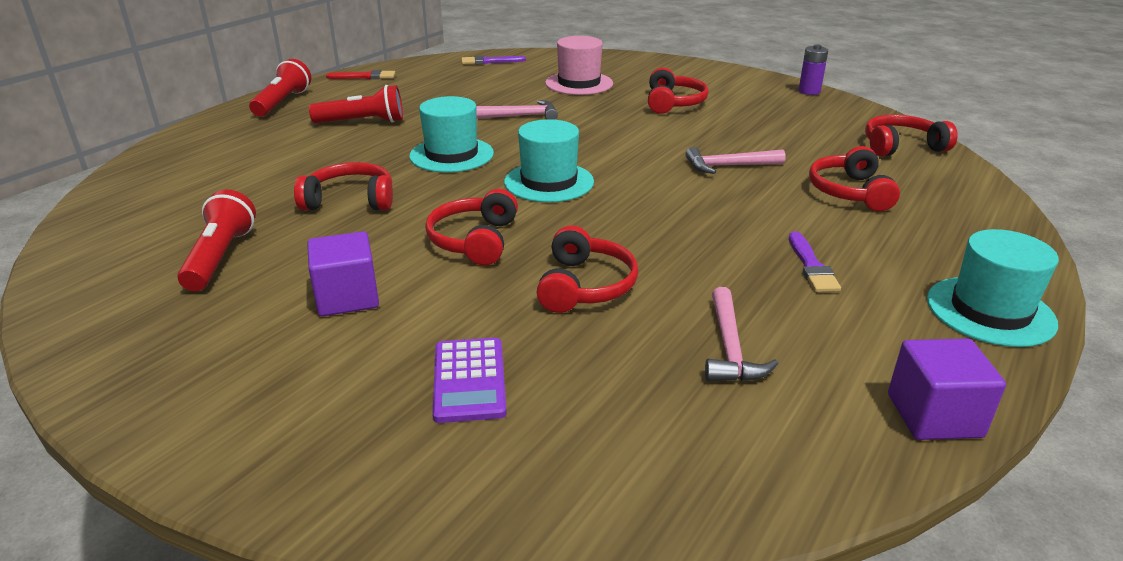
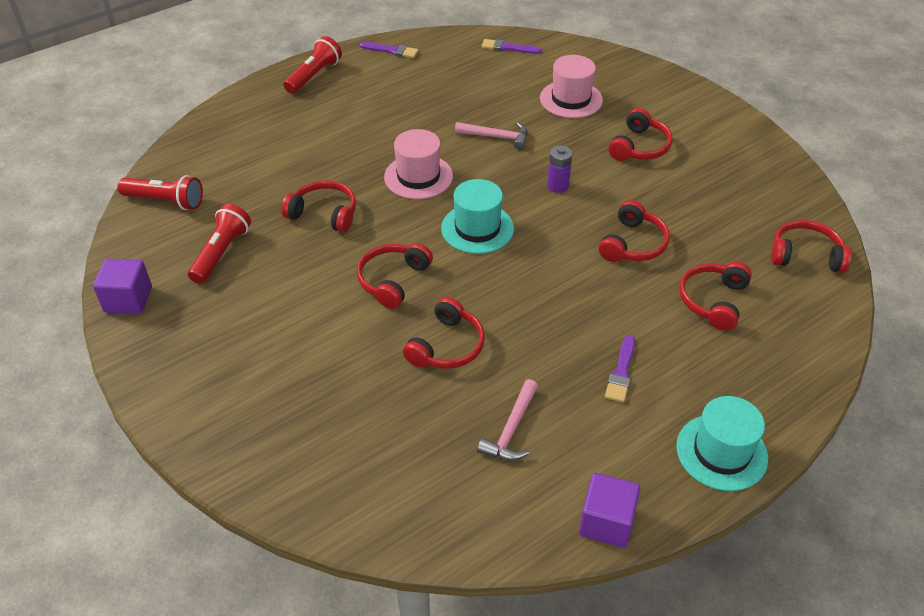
camera: 20 degrees right, 15 degrees up
purple cube [307,231,379,316] -> purple cube moved to [93,259,152,314]
red flashlight [309,85,403,123] -> red flashlight moved to [118,175,203,210]
red brush [326,70,395,79] -> purple brush [360,42,418,58]
turquoise hat [409,96,494,172] -> pink hat [384,129,453,199]
purple calculator [433,338,507,423] -> none
pink hammer [685,147,786,174] -> red headphones [599,200,670,262]
purple battery [799,44,828,95] -> purple battery moved to [547,145,572,193]

